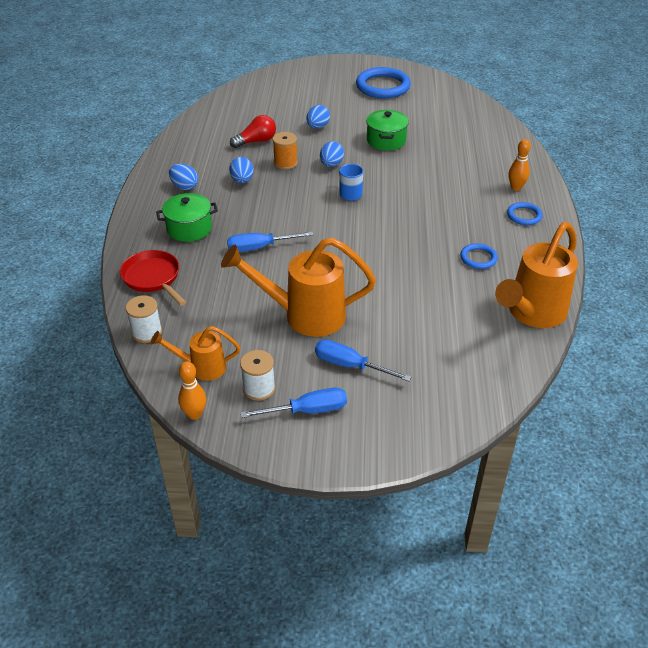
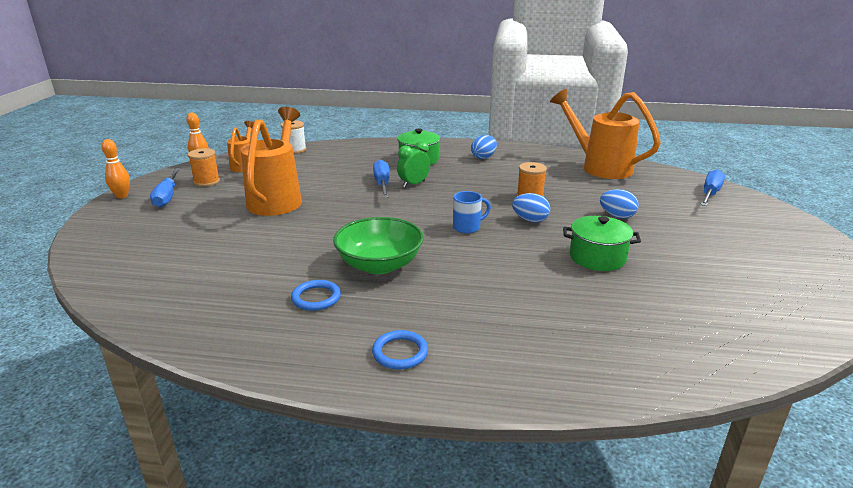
camera: 95 degrees right, 15 degrees down
red pan [120,250,186,306] -> none
blue egg [229,157,254,183] -> none
red light bulb [230,115,276,148] -> none
white spool [240,350,275,401] -> orange spool [188,148,220,187]
blue screwdriver [315,340,411,382] -> blue screwdriver moved to [700,169,725,206]
blue ring [356,67,411,98] -> none
orange watering can [495,222,578,328] -> orange watering can moved to [550,89,661,179]
orange bowling pin [509,139,531,191] -> orange bowling pin moved to [101,139,130,198]
none -> green bowl [333,217,423,274]
none -> green clock [397,141,430,188]

